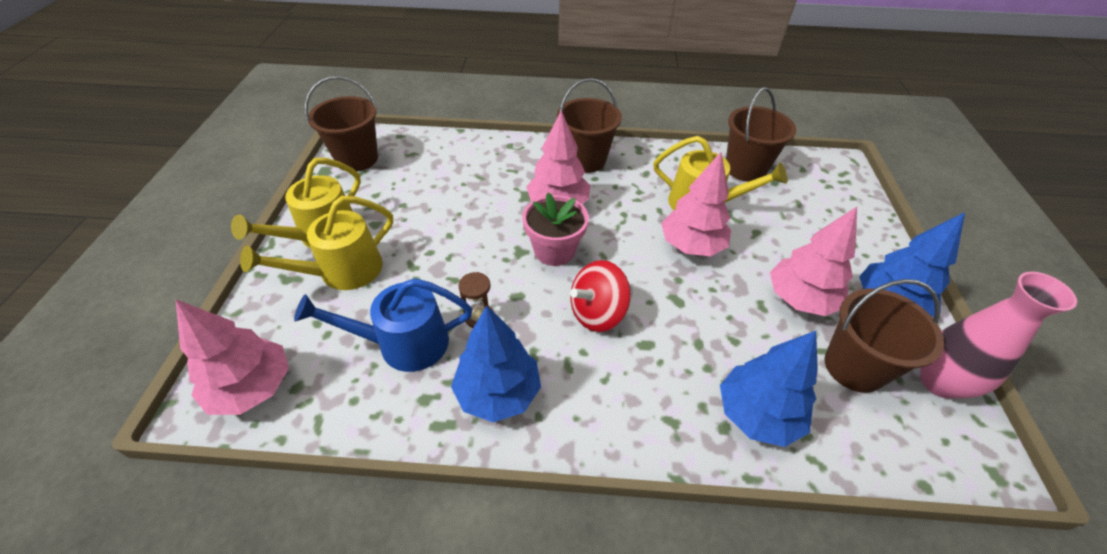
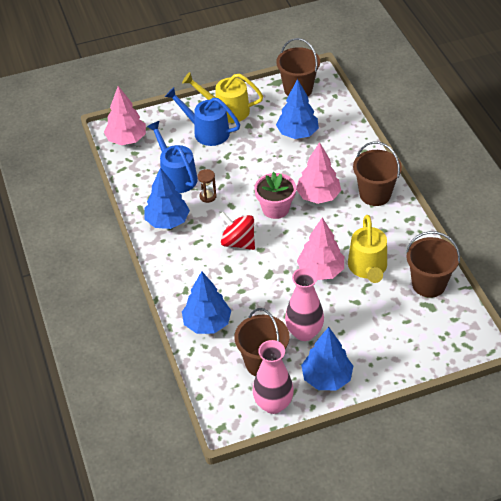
camera: 70 degrees right, 0 degrees up
yellow watering can [240,196,393,290] -> blue watering can [165,87,240,146]
pink tree [770,207,857,316] -> pink vase [285,268,324,341]
none -> blue tree [276,79,319,139]

